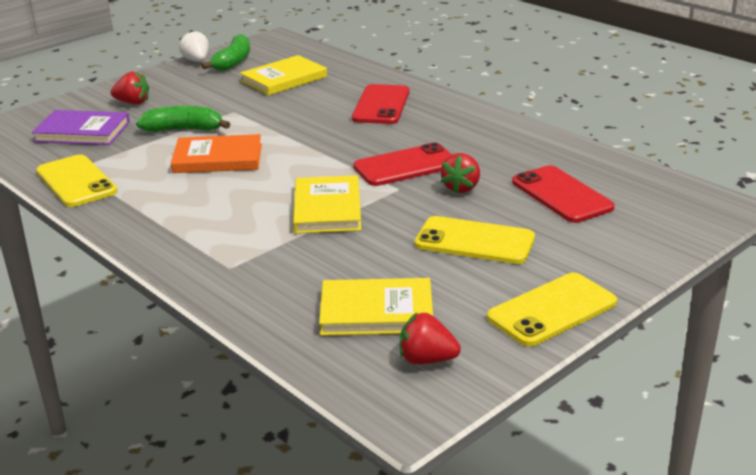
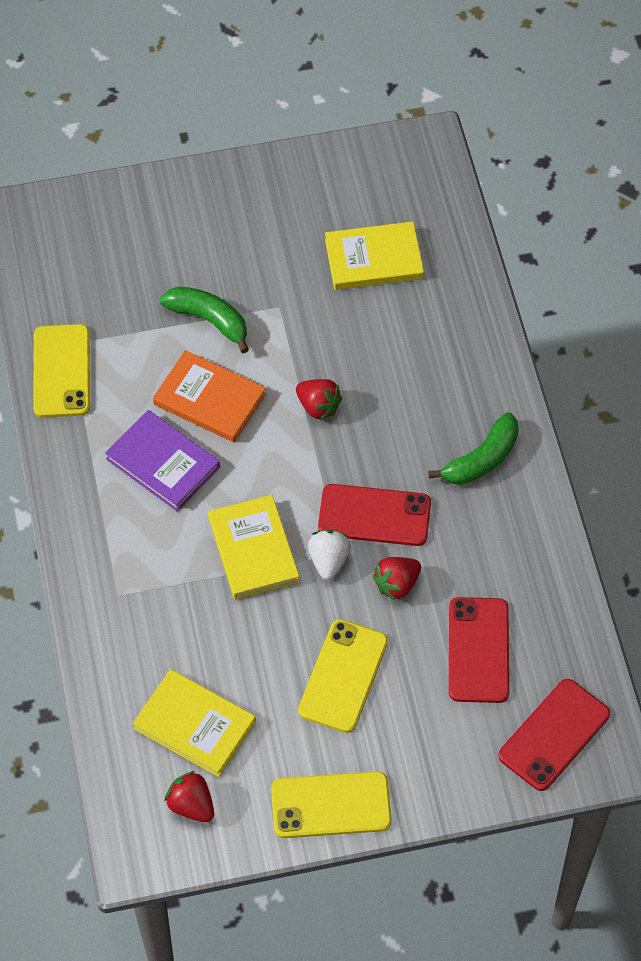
camera: 30 degrees right, 30 degrees up
purple book [32,110,130,145] -> purple book moved to [105,410,220,511]
red strawberry [111,71,149,104] -> red strawberry moved to [296,379,342,421]
white strawberry [179,30,209,62] -> white strawberry moved to [308,530,351,580]
green banana [201,34,250,71] -> green banana moved to [428,412,519,485]
yellow book [293,175,361,234] -> yellow book turned 45 degrees counterclockwise [208,495,300,600]
red phone [352,84,410,124] -> red phone moved to [498,679,610,791]
yellow phone [415,216,535,264] -> yellow phone turned 60 degrees clockwise [298,619,388,733]

